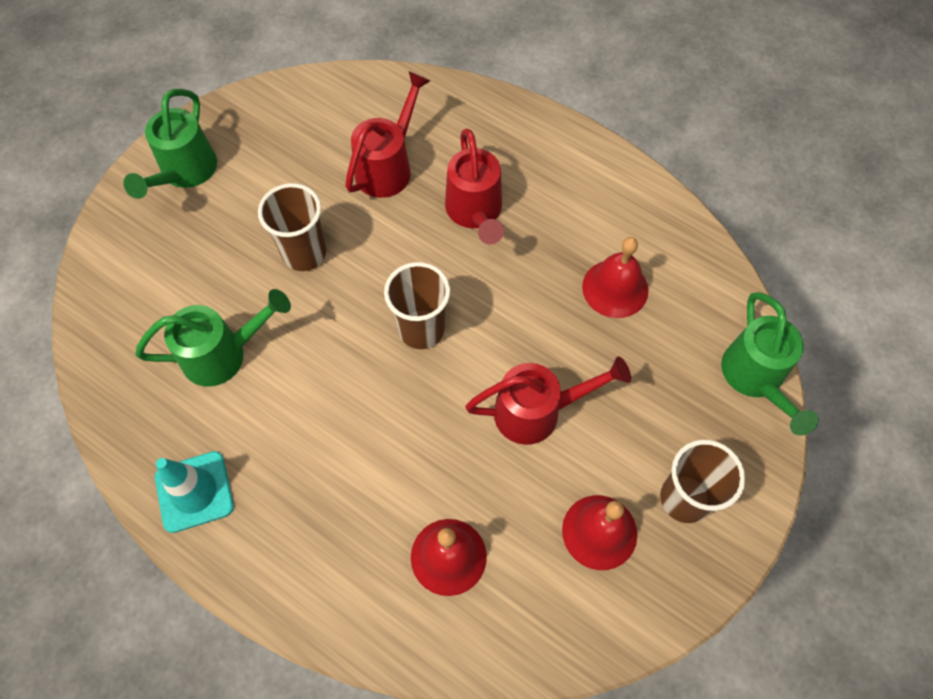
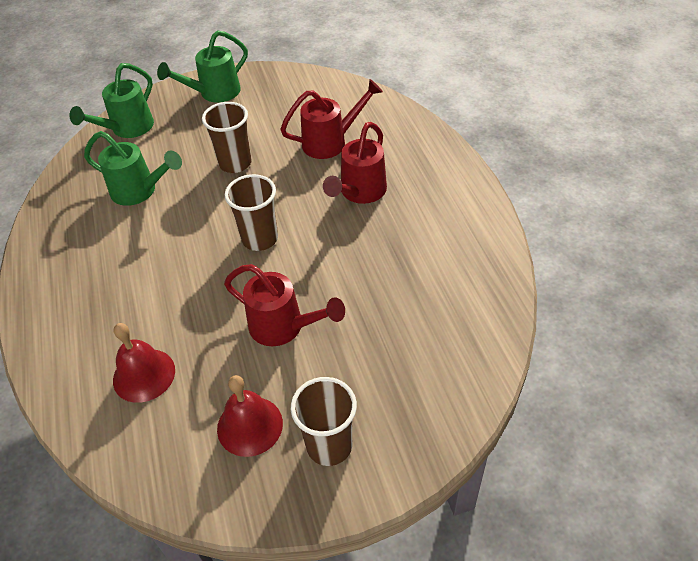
camera: 40 degrees right, 15 degrees down
turquoise traffic cone [155,451,234,533] -> none
red bell [582,237,648,318] -> none
green watering can [721,292,819,436] -> green watering can moved to [69,63,154,138]

